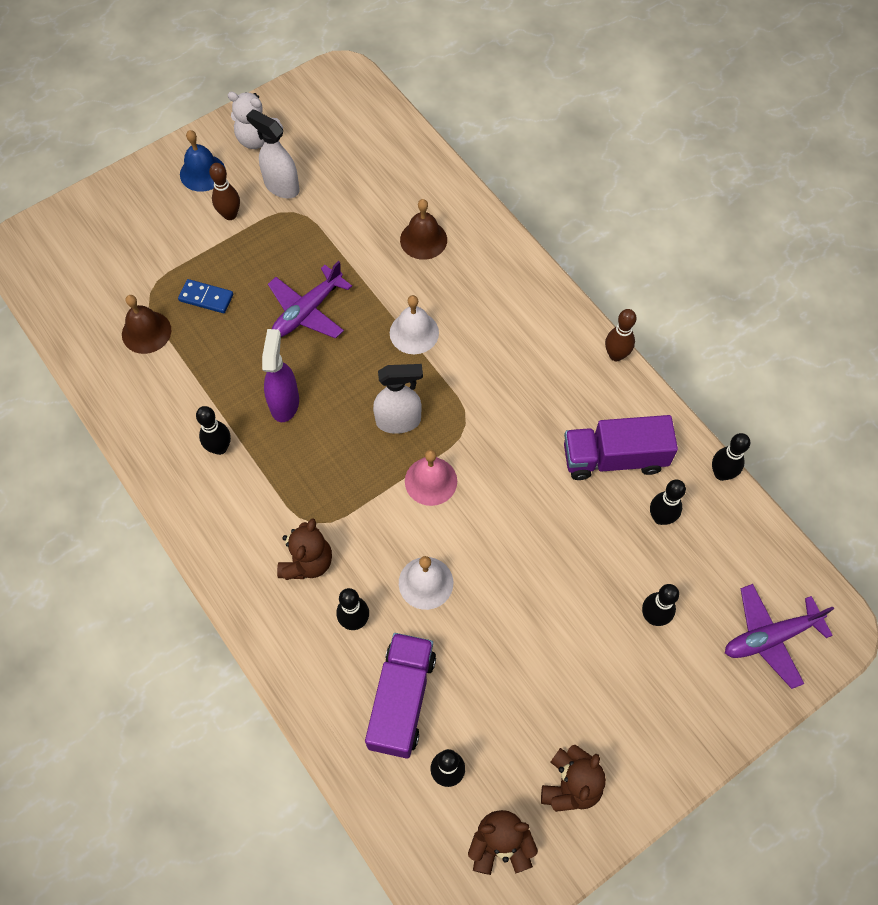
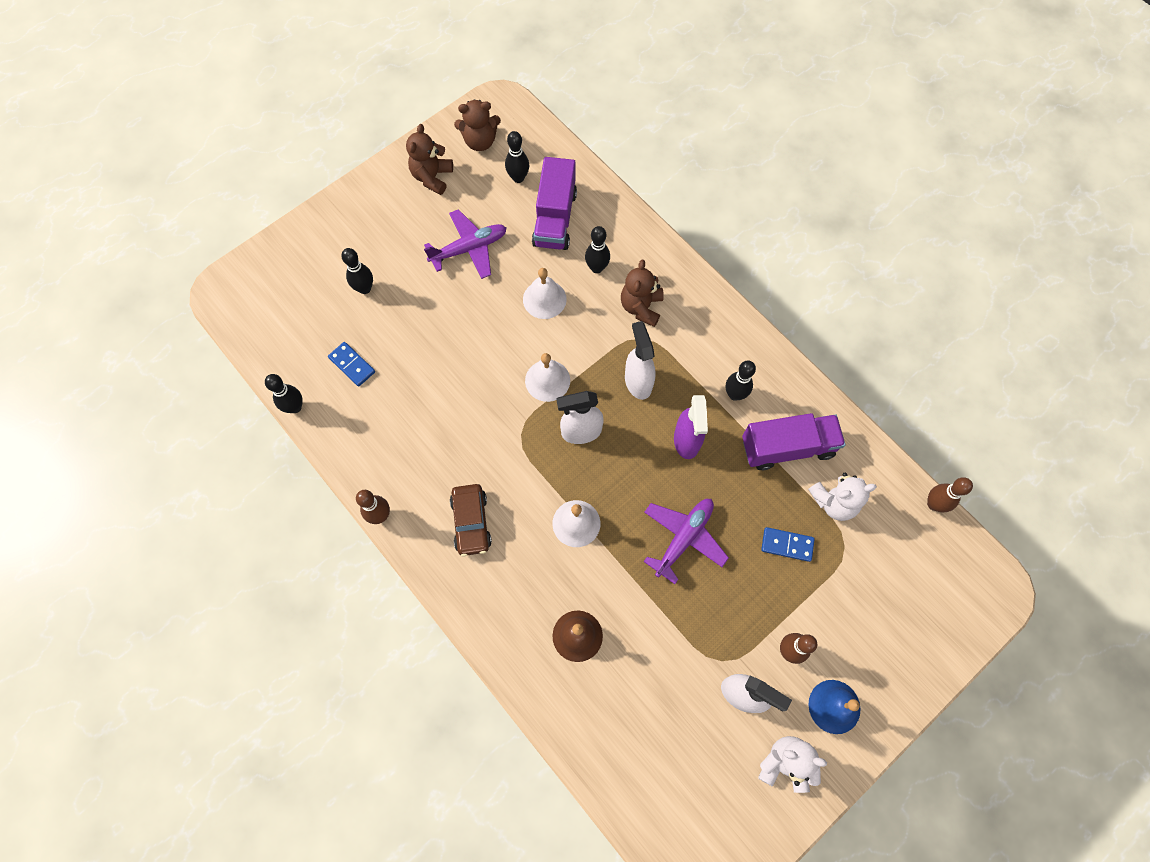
camera: 175 degrees right, 5 degrees up
brown bell [122,295,171,354] -> white teddy bear [808,473,877,521]
pink bell [405,450,457,506] -> white bell [525,353,570,402]
purple truck [564,415,678,480] -> purple truck moved to [742,413,846,470]
black bowling pin [650,480,686,525] -> blue domino [328,342,375,387]
purple plane [725,584,834,689] -> purple plane moved to [424,209,506,279]
none -> brown car [450,484,492,557]
none -> white spray bottle [625,321,656,400]
none -> brown bowling pin [927,477,973,512]

